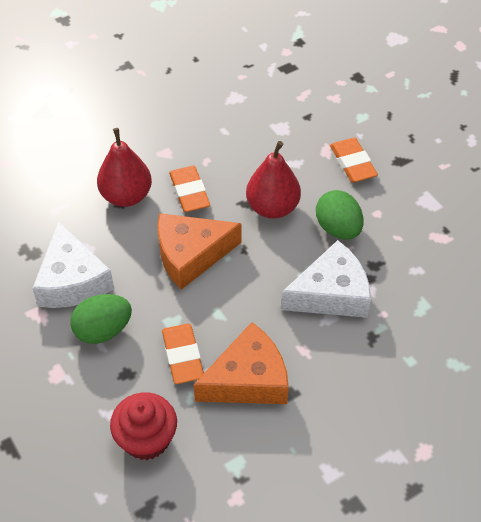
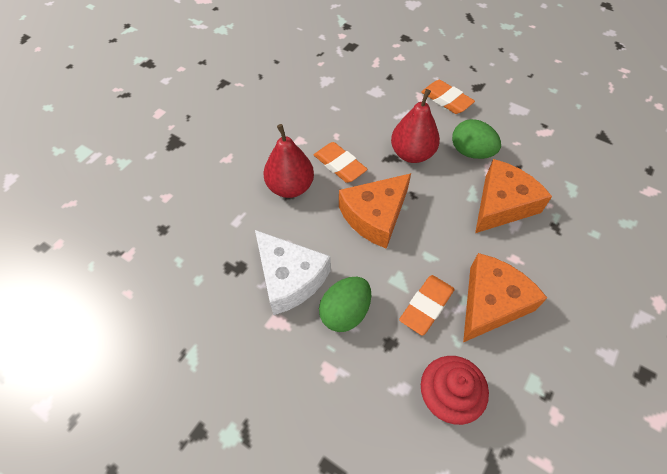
camera: 25 degrees left, 5 degrees up
orange eraser [162,324,204,384] -> orange eraser turned 75 degrees clockwise [399,275,455,336]
white cheese [281,240,371,318] -> orange cheese [475,159,552,233]

